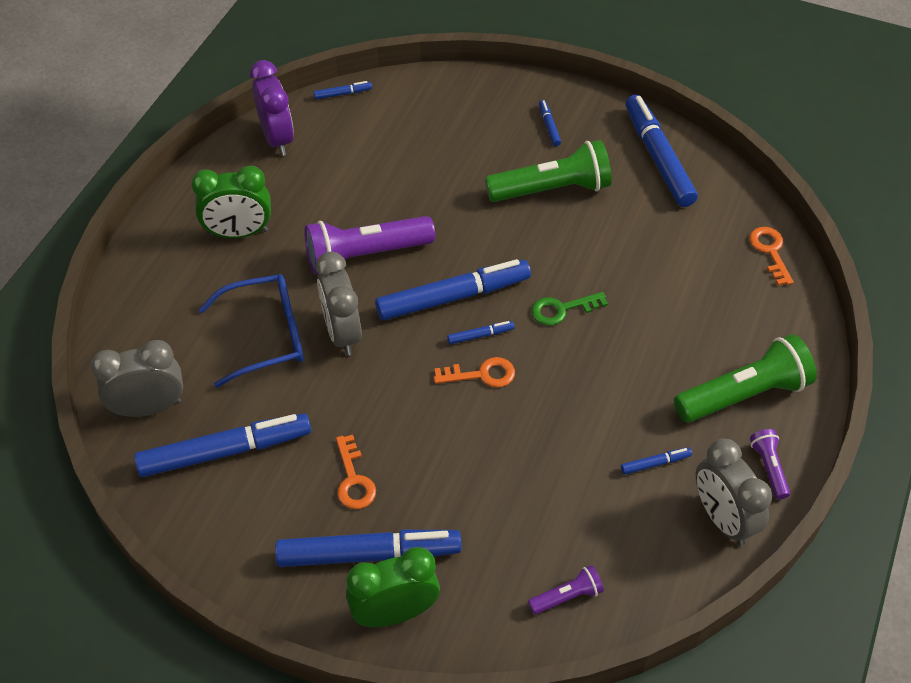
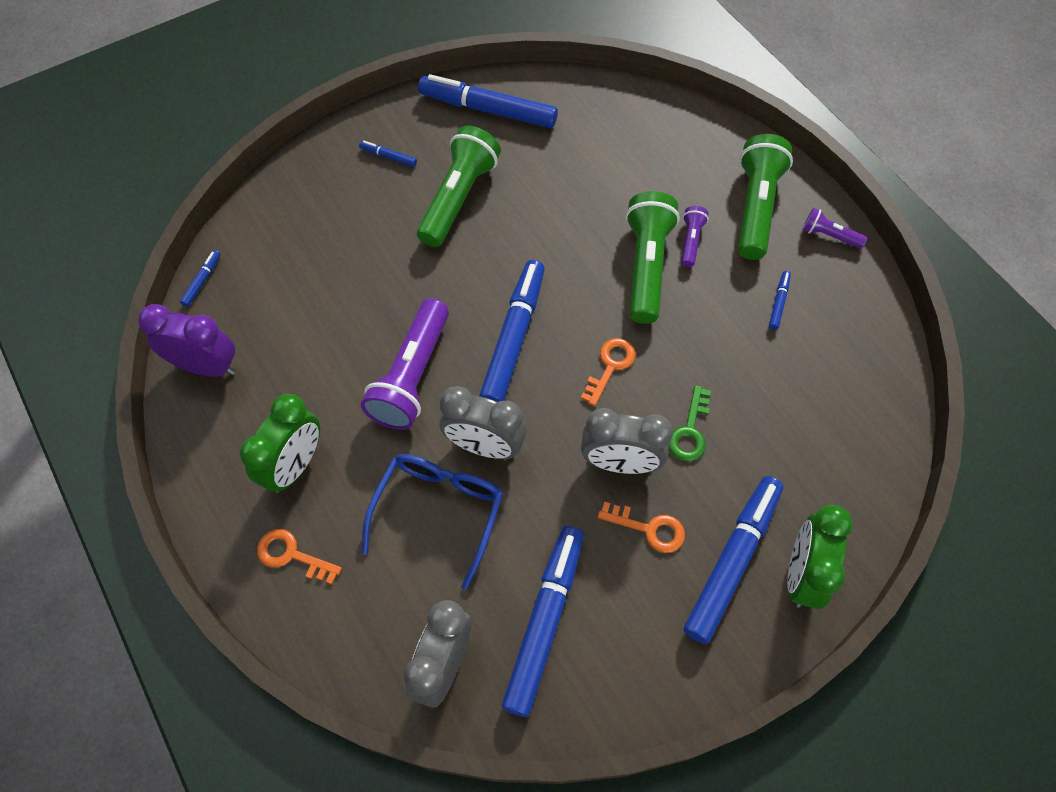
camera: 55 degrees left, 10 degrees up
blue marker [447,321,515,344] -> none
purple flashlight [528,565,604,614] -> purple flashlight moved to [681,206,709,267]
green key [531,292,608,326] -> green key moved to [669,386,711,461]
grey clock [696,438,772,546] -> grey clock moved to [581,408,673,474]
orange key [749,227,794,286] -> orange key moved to [257,529,342,584]
none -> green flashlight [626,191,680,324]

